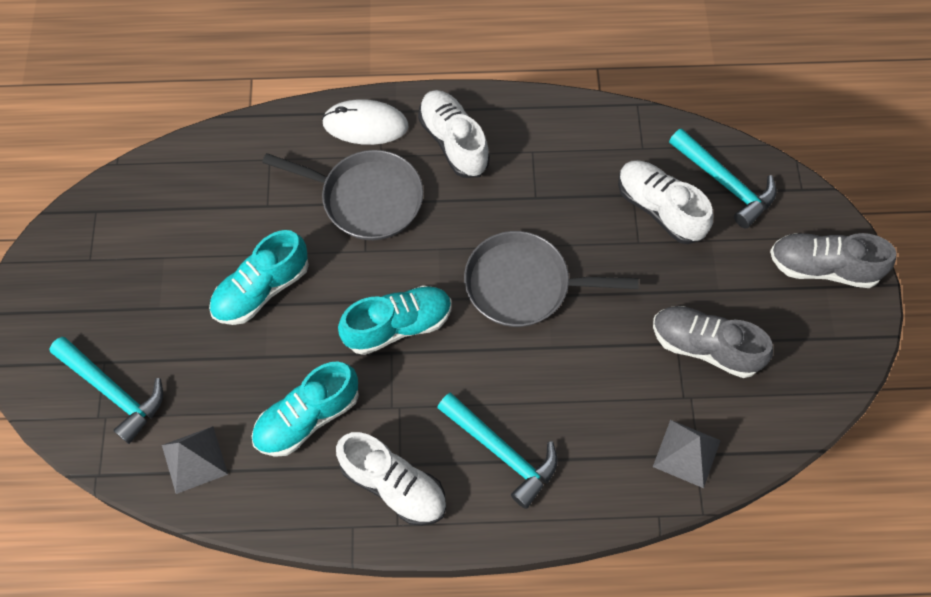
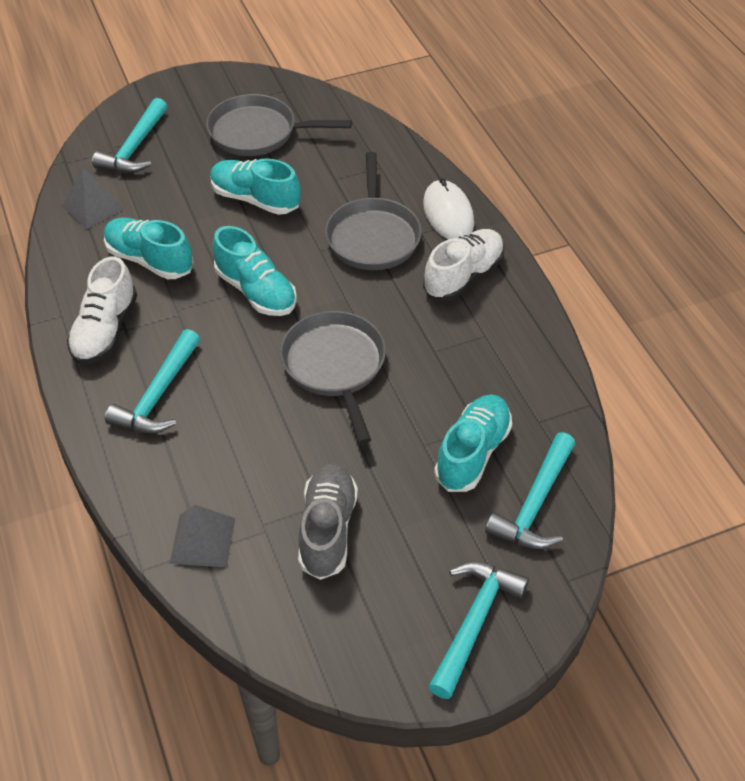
camera: 70 degrees right, 15 degrees down
white shoe [618,160,713,244] -> turquoise shoe [434,395,512,492]
grey shoe [770,233,896,288] -> turquoise hammer [428,562,529,699]
none -> grey pan [206,94,352,156]

